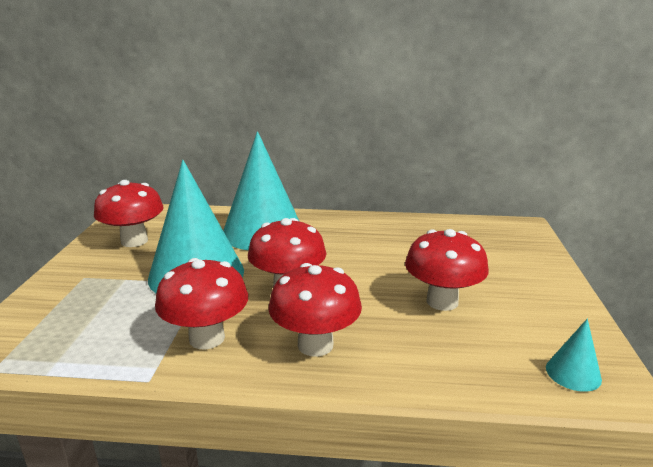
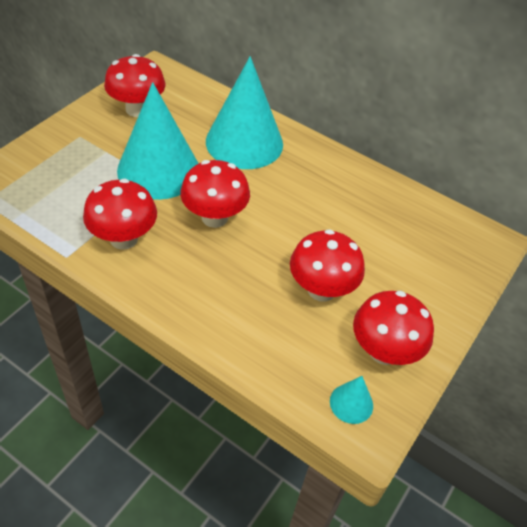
camera: 25 degrees right, 25 degrees up
red mushroom [268,263,362,357] -> red mushroom moved to [353,291,434,365]

